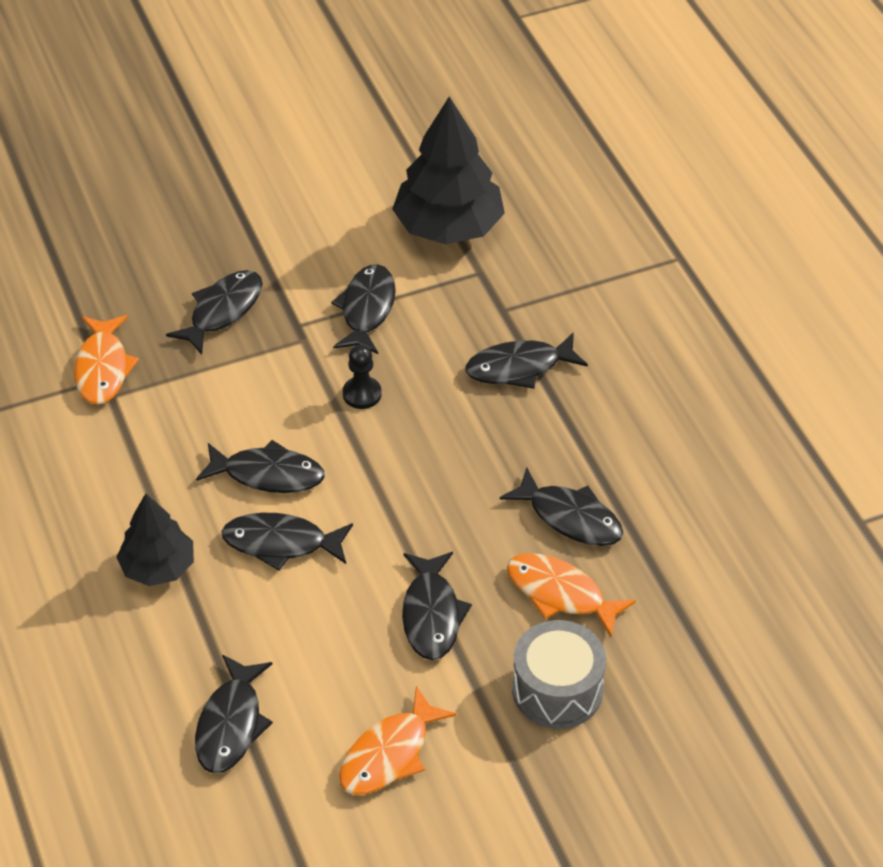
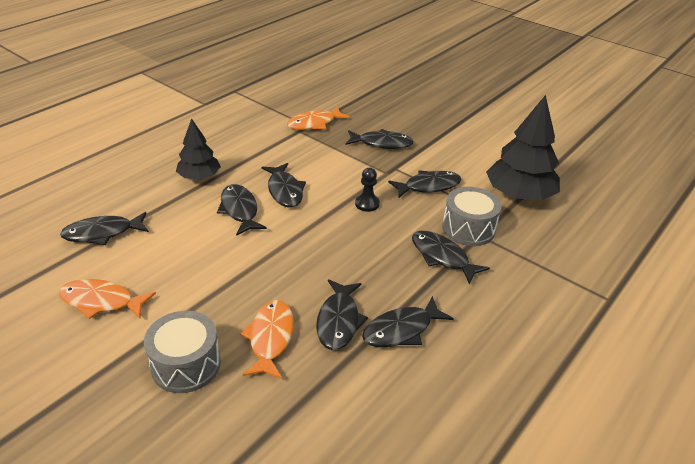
camera: 60 degrees right, 10 degrees down
black fish [402,552,472,660] -> black fish moved to [362,296,454,347]
none -> grey drum [442,187,501,246]

